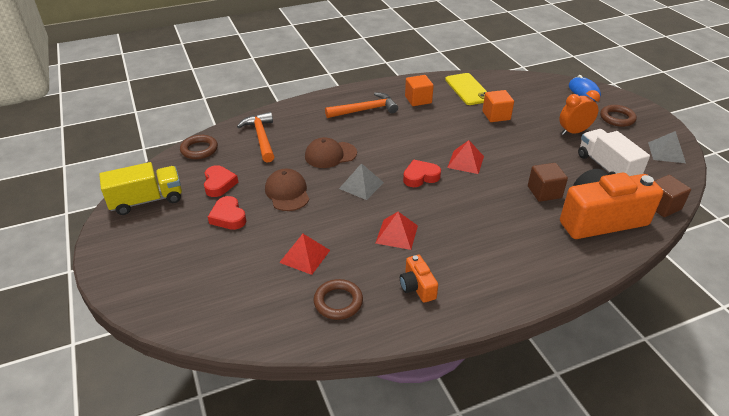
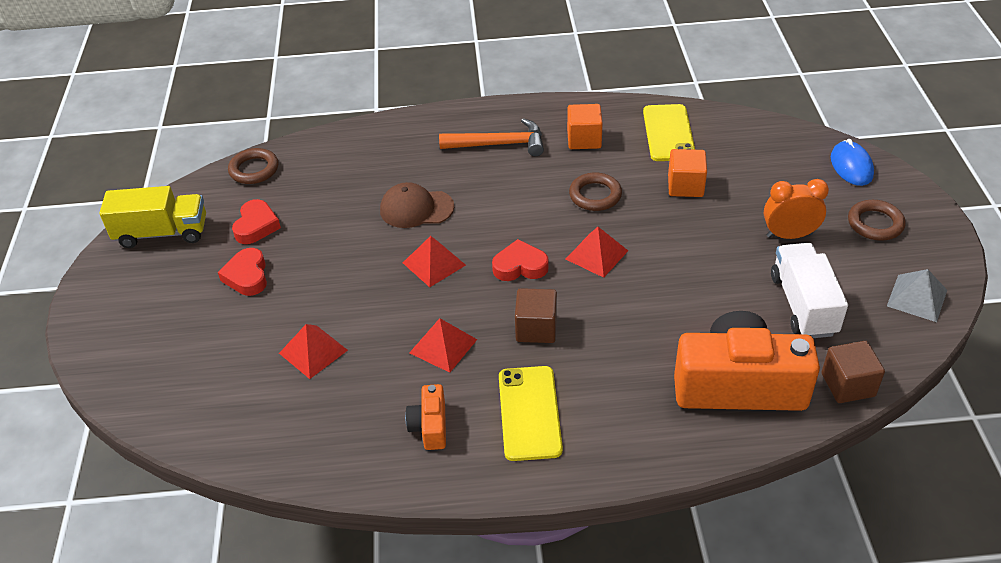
camera: 20 degrees right, 5 degrees up
orange hammer [237,112,274,163] -> none
brown cap [265,169,309,211] -> none
brown ring [314,279,363,320] -> brown ring moved to [569,172,622,211]
grey pyramid [339,163,384,200] -> red pyramid [403,236,466,287]
brown cube [528,163,568,202] -> brown cube moved to [515,288,557,343]
none -> yellow phone [499,366,563,461]

